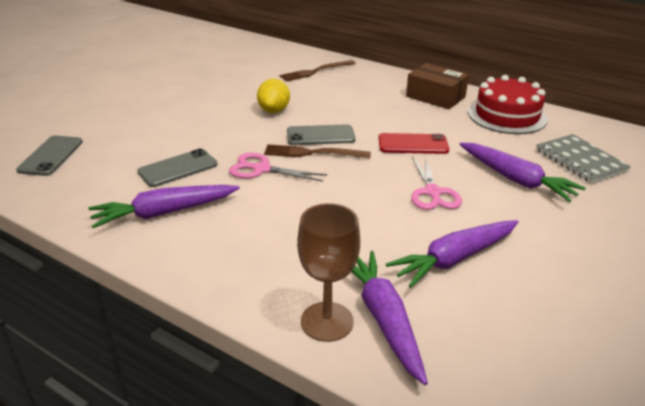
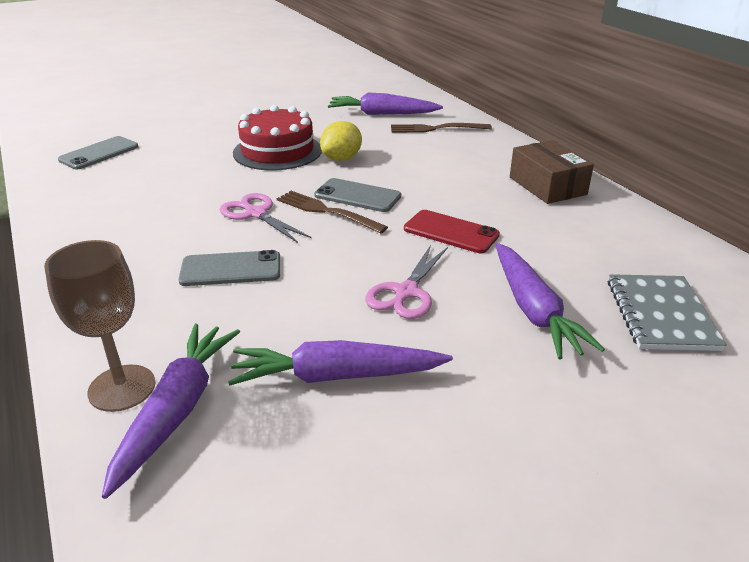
camera: 30 degrees right, 0 degrees up
purple carrot [88,185,240,228] -> purple carrot moved to [328,92,443,115]
grey phone [137,149,217,187] -> grey phone moved to [178,250,280,286]
red cake [468,75,548,134] -> red cake moved to [233,105,322,170]

